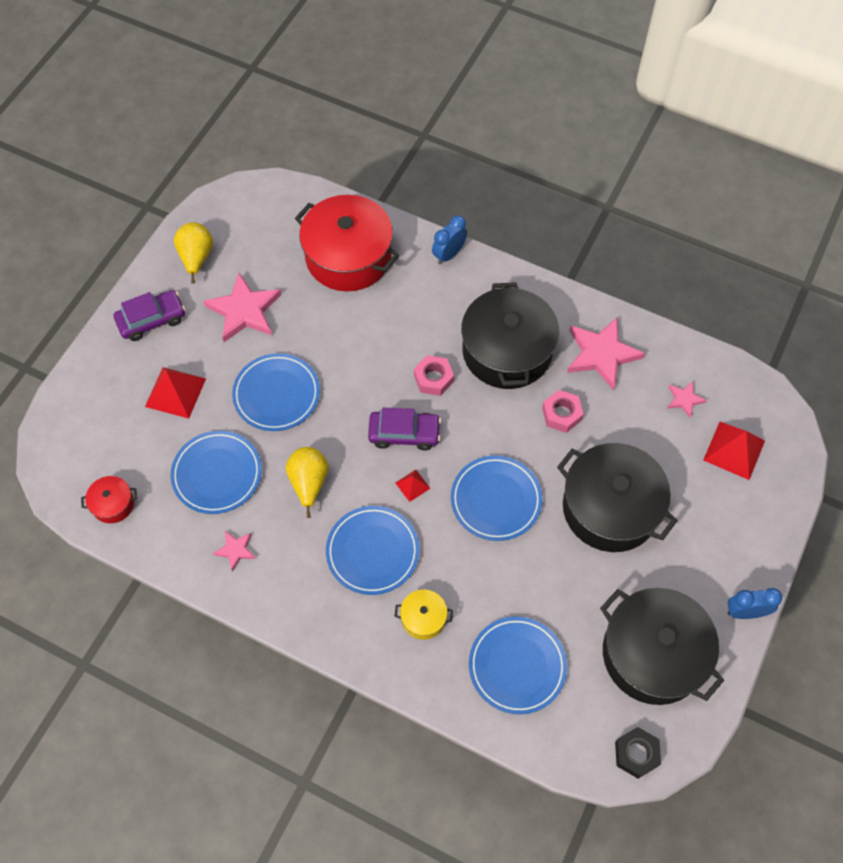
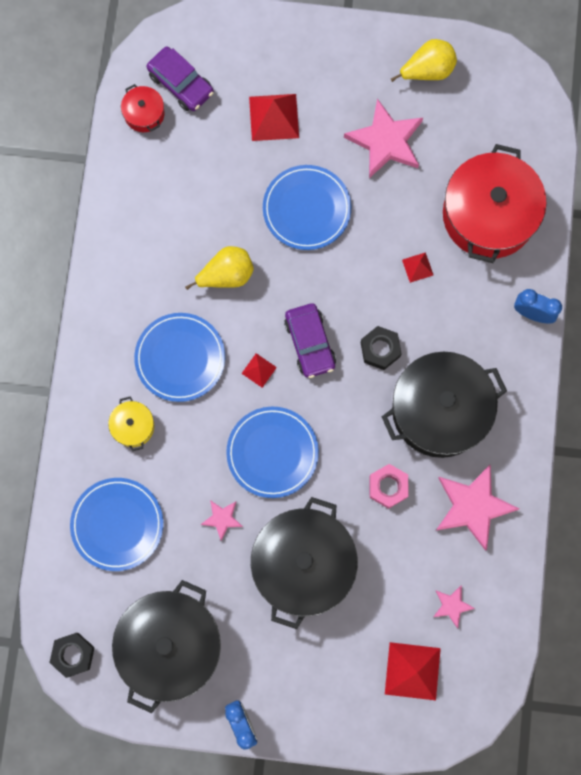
camera: 70 degrees right, 15 degrees up
purple car [114,290,185,341] -> purple car moved to [147,47,214,111]
blue plate [170,431,262,514] -> none
pink star [213,531,256,572] -> pink star moved to [201,500,243,541]
pink nut [414,355,454,396] -> black nut [361,326,402,370]
none -> red pyramid [402,252,433,283]

